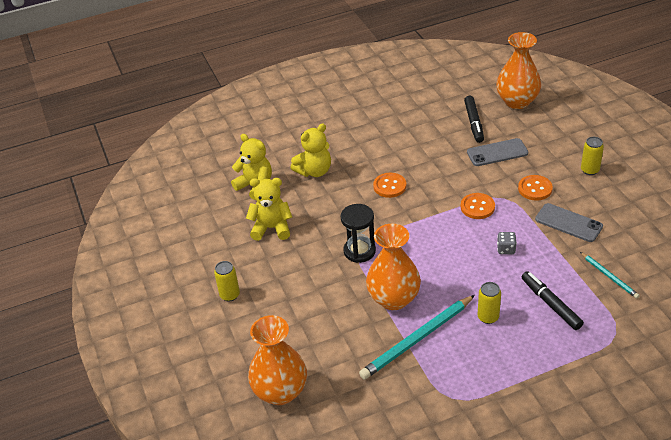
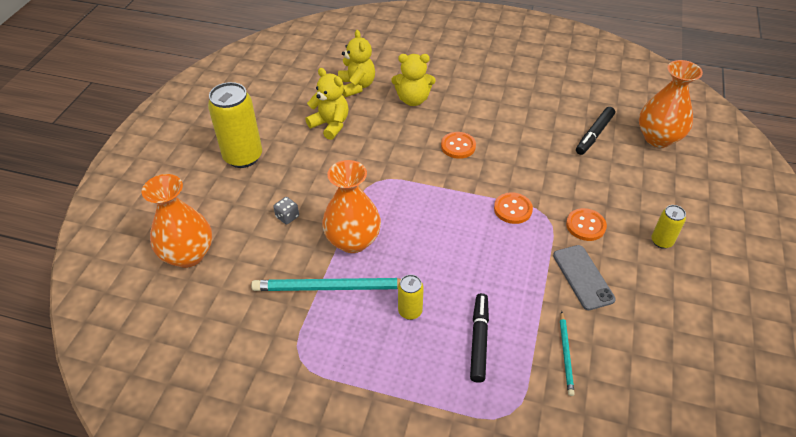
camera: 35 degrees right, 5 degrees up
yellow can [214,261,240,301] -> yellow can [208,82,262,168], size x2.01
black hourglass [341,204,376,263] -> none
grey phone [467,138,528,166] -> none
grey dice [497,232,517,254] -> grey dice moved to [274,197,299,225]

